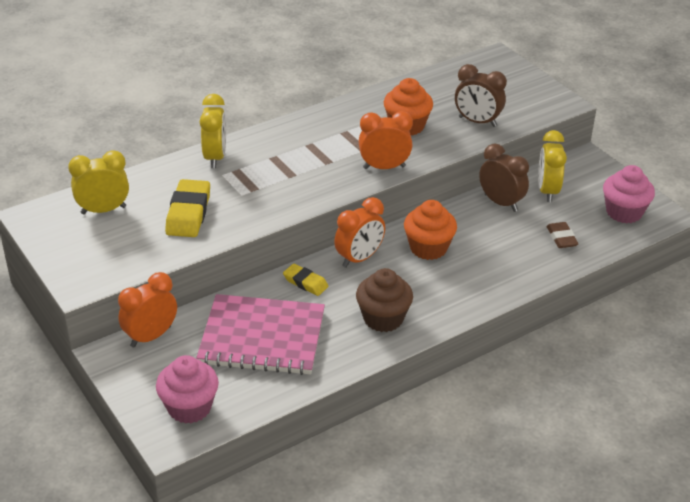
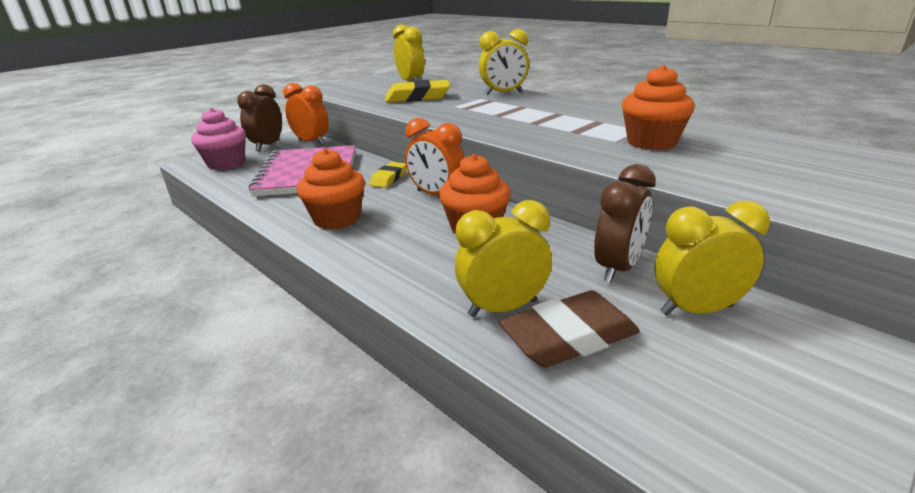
camera: 80 degrees right, 10 degrees down
brown cupcake [356,268,413,332] -> orange cupcake [297,148,365,229]
orange clock [359,111,413,169] -> none
brown clock [455,64,507,127] -> brown clock moved to [237,84,282,152]
brown eraser [547,222,578,248] -> brown eraser [499,290,640,368], size x1.67
pink cupcake [603,165,655,223] -> none
none -> yellow clock [455,200,552,317]

